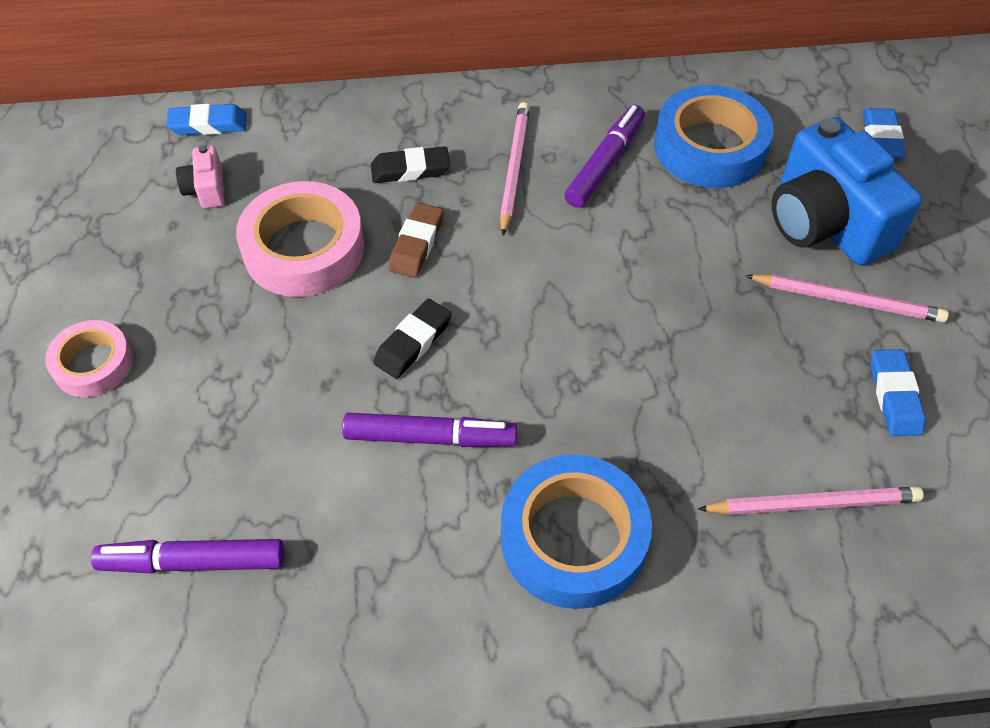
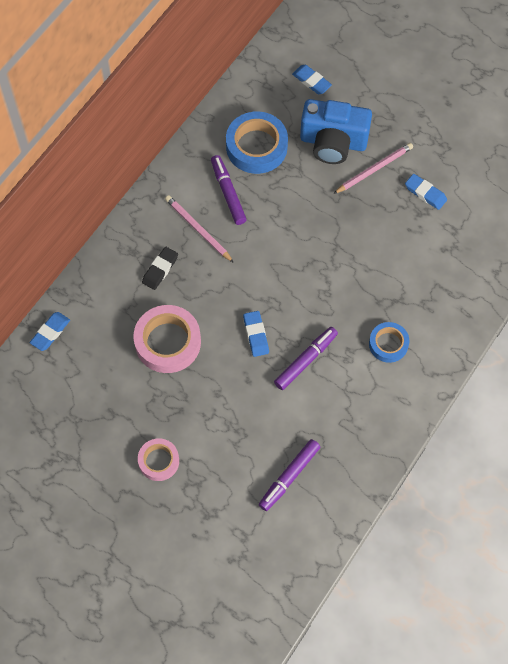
camera: 50 degrees left, 10 degrees up
pink camera [176,145,225,208] -> none
black eraser [373,299,452,379] -> blue eraser [243,311,269,357]
brown eraser [388,203,443,278] -> none
blue tape [501,454,652,609] -> blue tape [369,322,409,363], size x0.59
pink pencil [698,487,924,515] -> none

